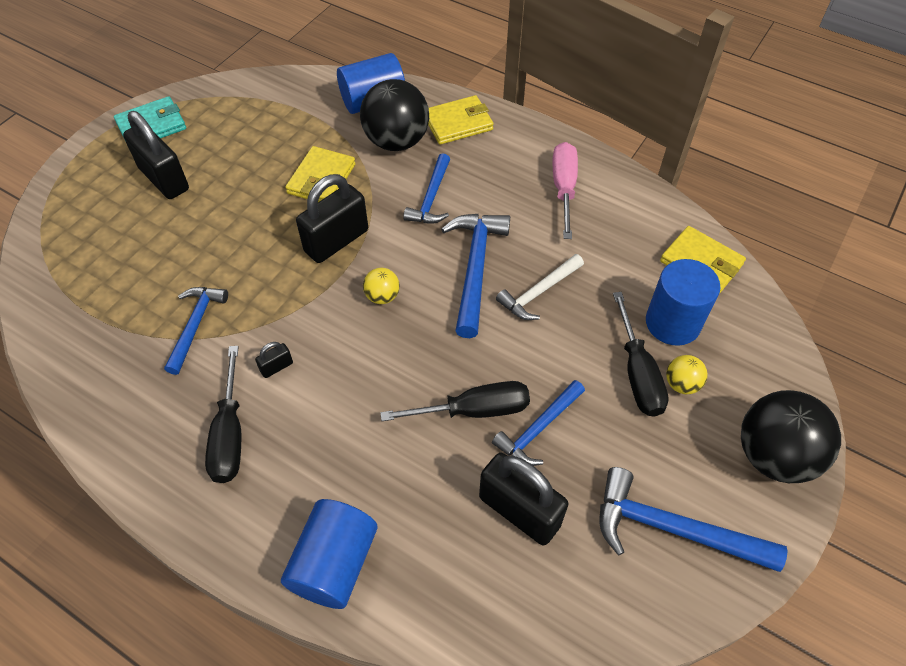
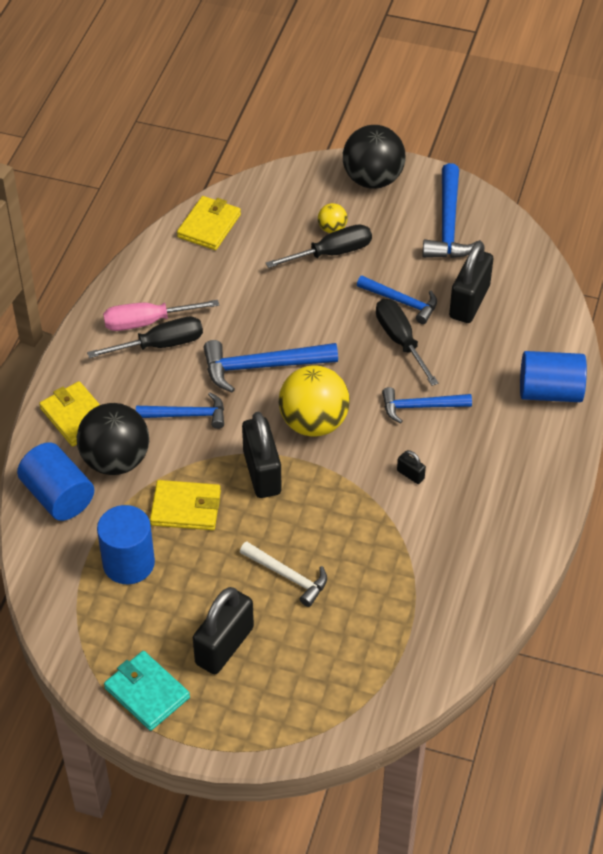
camera: 105 degrees left, 5 degrees down
blue hammer [164,287,228,375] -> blue hammer moved to [382,387,472,423]
black screwdriver [205,346,241,483] -> black screwdriver moved to [87,317,203,358]
black padlock [296,174,368,263] -> black padlock turned 45 degrees clockwise [242,412,281,498]
yellow ball [363,268,400,304] -> yellow ball [279,365,350,437], size x2.15
white hammer [496,254,584,320] -> white hammer moved to [240,542,327,607]
blue cylinder [646,259,721,346] -> blue cylinder moved to [97,505,155,584]

